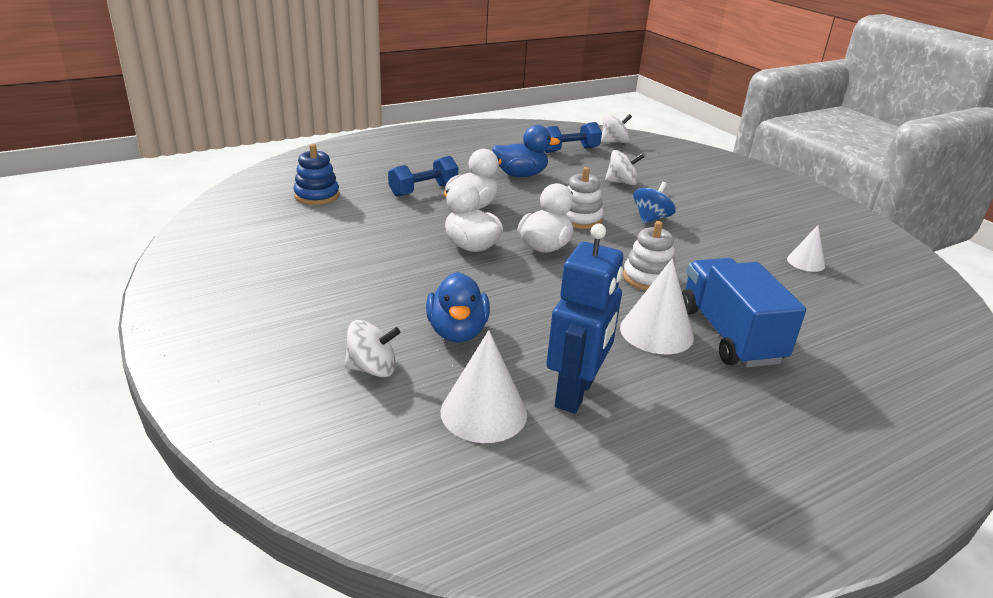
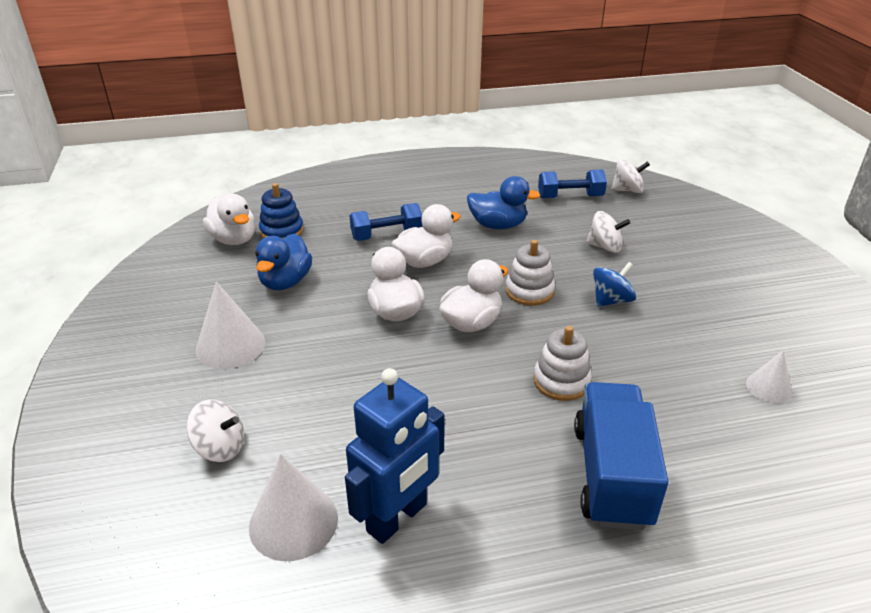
camera: 20 degrees right, 5 degrees up
blue duck [426,272,490,342] -> blue duck moved to [255,234,312,290]
white cone [620,259,694,354] -> white cone moved to [196,281,265,369]
none -> white duck [203,194,255,245]

